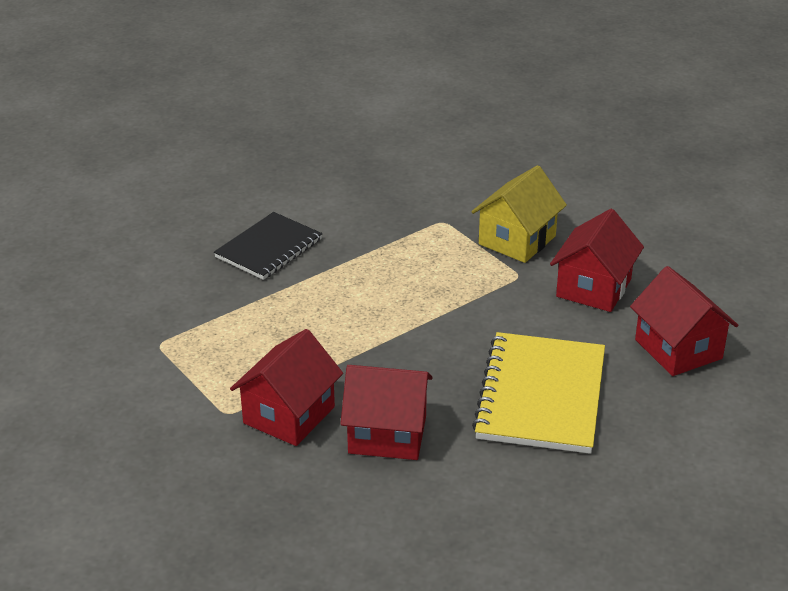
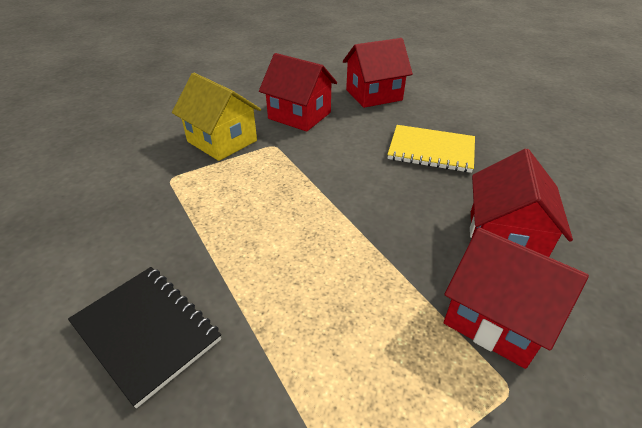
camera: 85 degrees left, 5 degrees up
yellow notebook [472,332,605,454] -> yellow notebook [387,125,475,173], size x0.67

